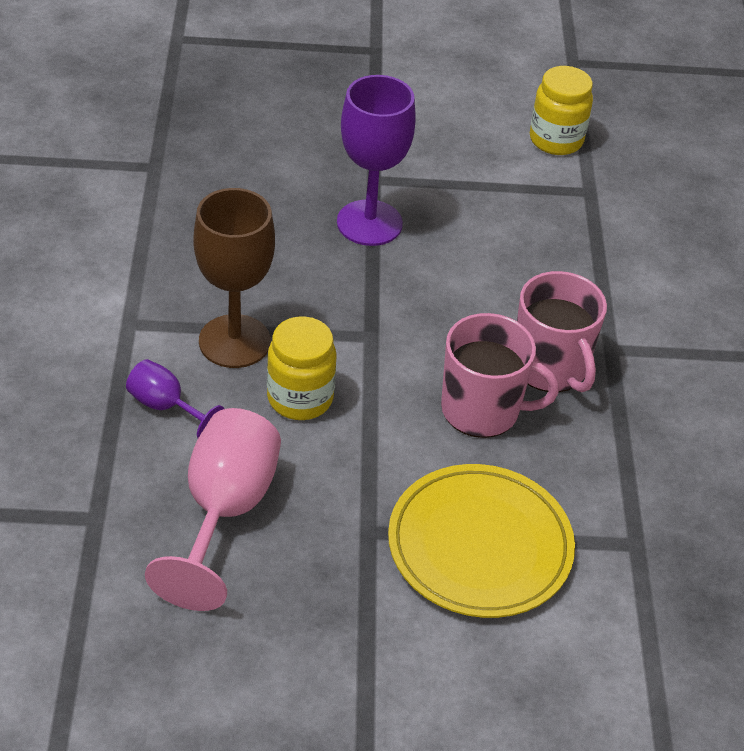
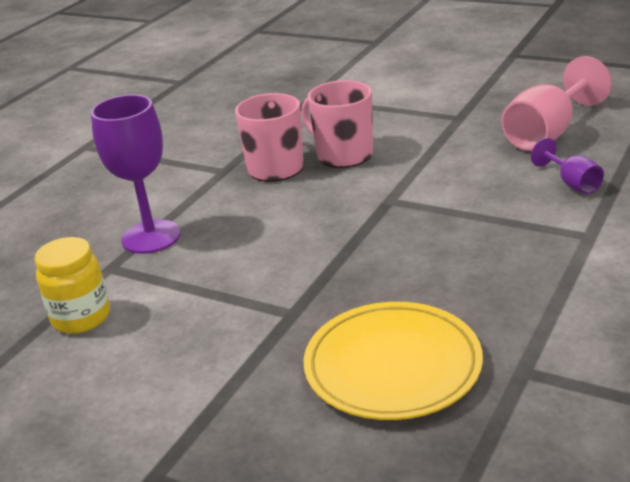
camera: 145 degrees left, 15 degrees down
brown goblet [193,188,275,368] -> none
yellow jar [267,316,336,420] -> none
purple goblet [337,75,416,246] -> purple goblet moved to [91,94,181,254]
yellow plate [388,464,575,618] -> yellow plate moved to [304,302,483,420]

